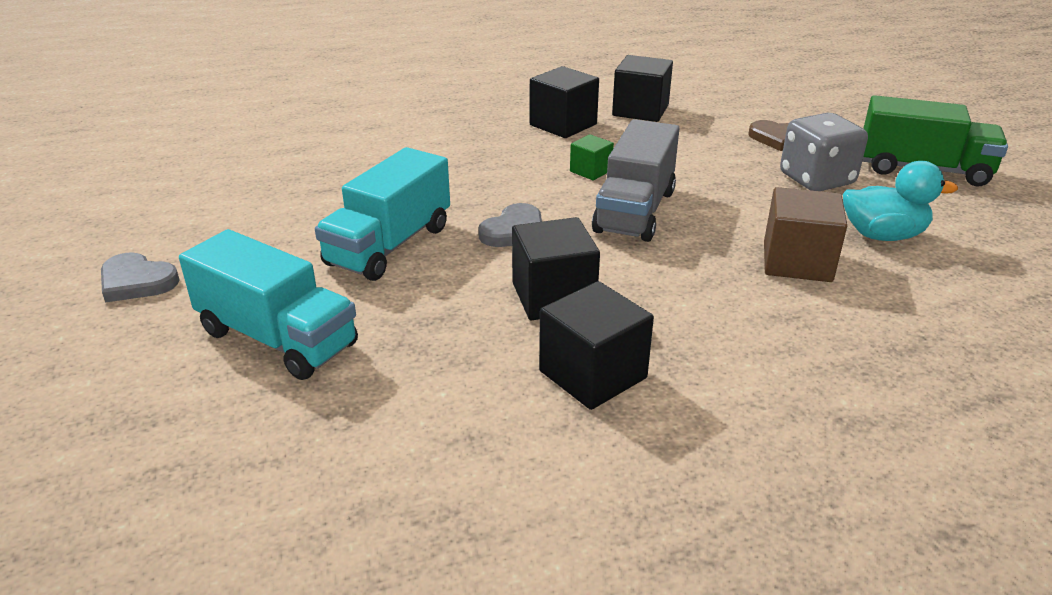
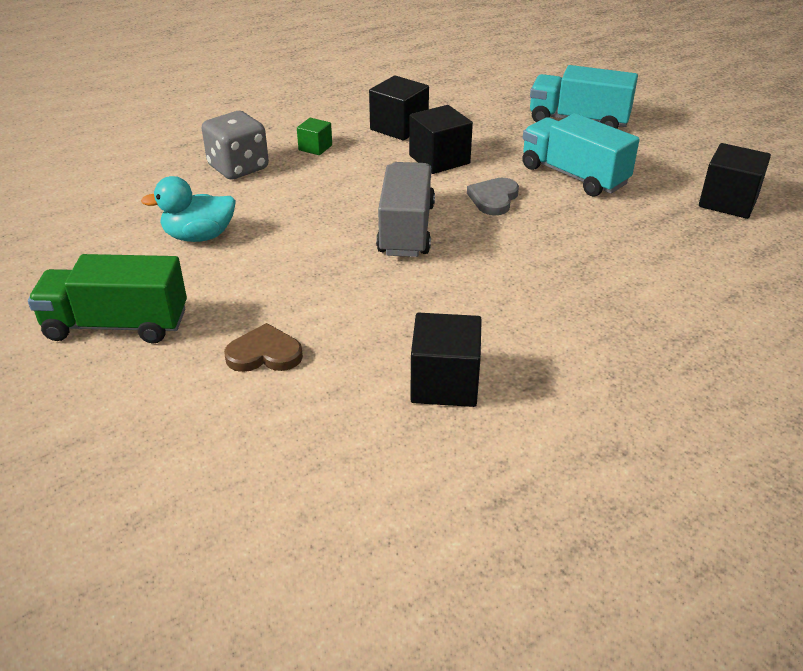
camera: 165 degrees right, 5 degrees up
grey heart [101,252,180,303] -> none
turquoise truck [315,147,450,281] -> turquoise truck turned 60 degrees counterclockwise [522,113,640,197]
black cube [530,66,599,138] -> black cube moved to [699,143,771,219]
green cube [570,134,614,180] -> green cube moved to [297,118,332,155]
brown cube [764,187,847,282] -> none
grey dice [780,113,868,191] -> grey dice moved to [202,111,269,180]

